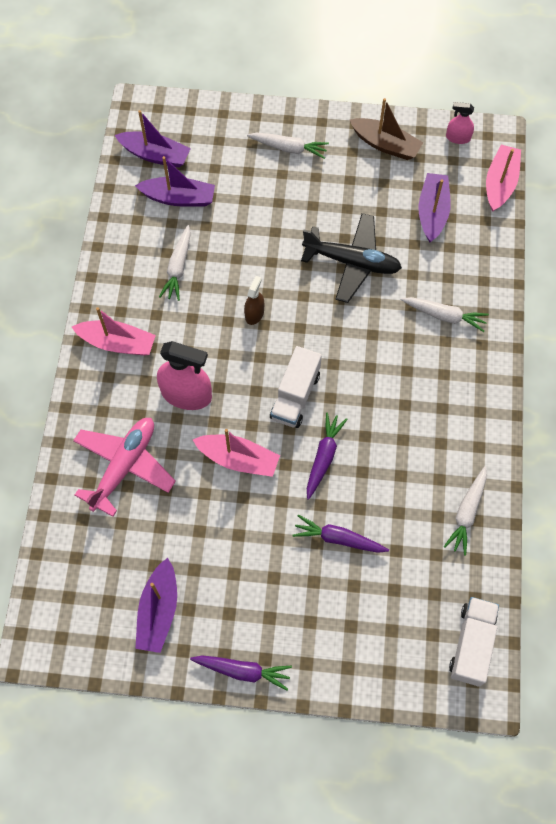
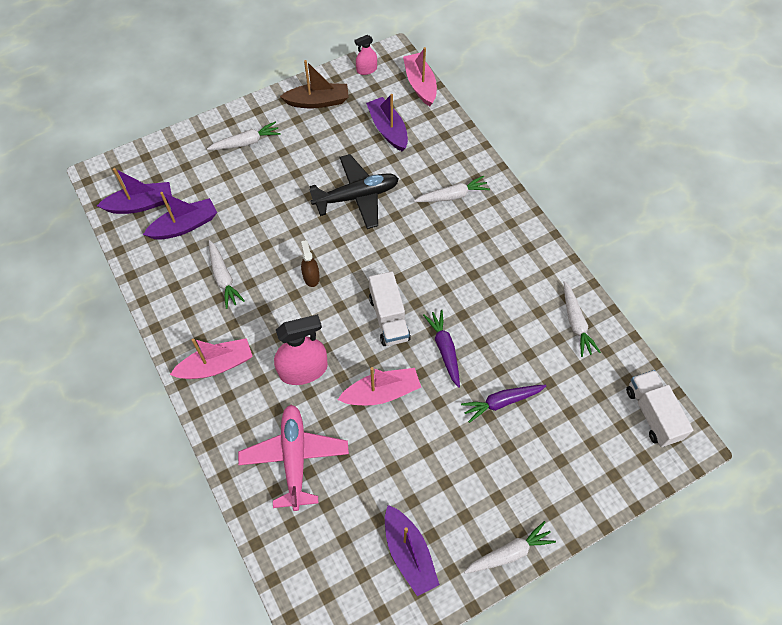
camera: 35 degrees left, 5 degrees down
purple carrot [190,655,292,690] -> white carrot [464,521,556,573]

